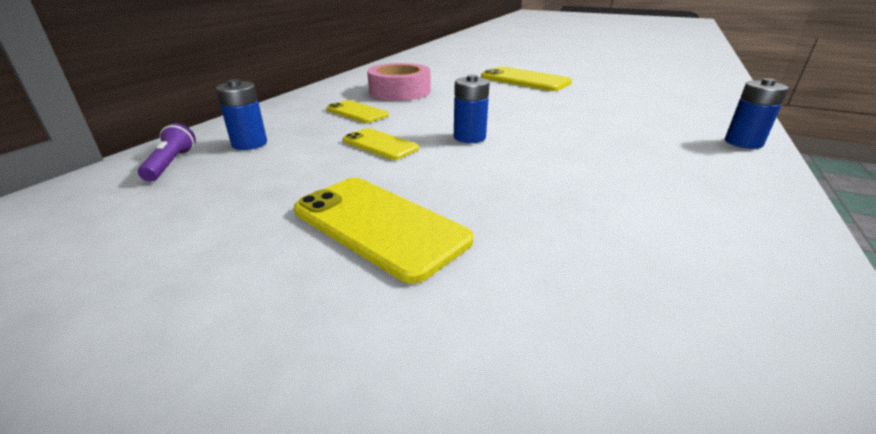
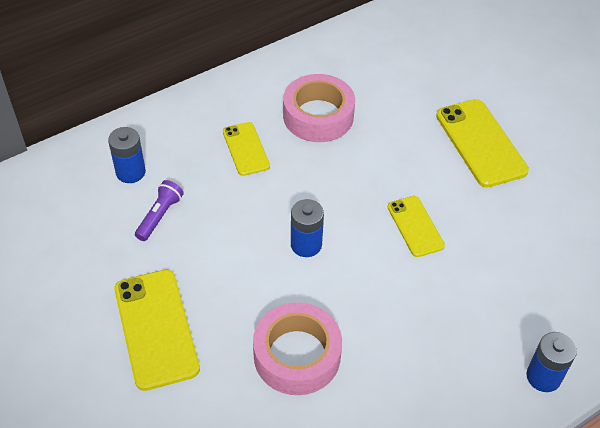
camera: 30 degrees right, 20 degrees up
purple flashlight [138,123,196,181] -> purple flashlight moved to [135,180,184,241]
yellow phone [343,128,419,160] -> yellow phone moved to [388,196,445,257]
none -> pink tape [253,302,342,395]

